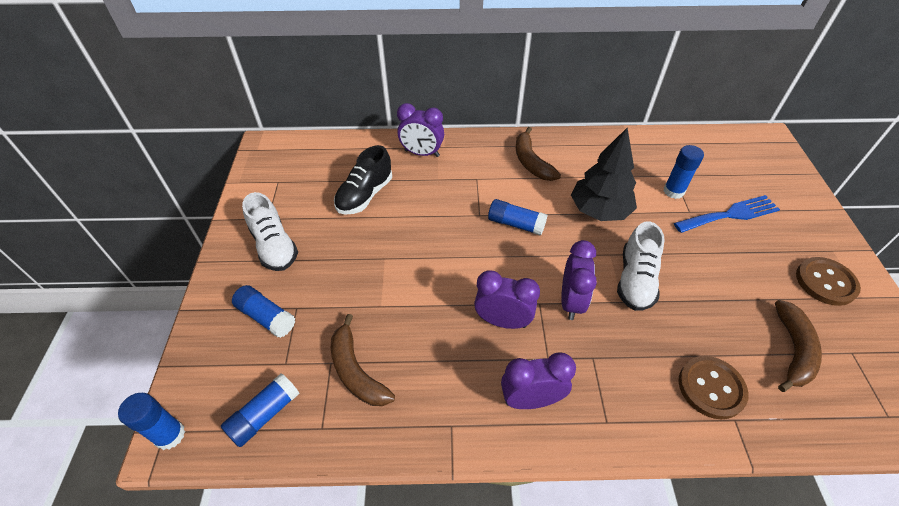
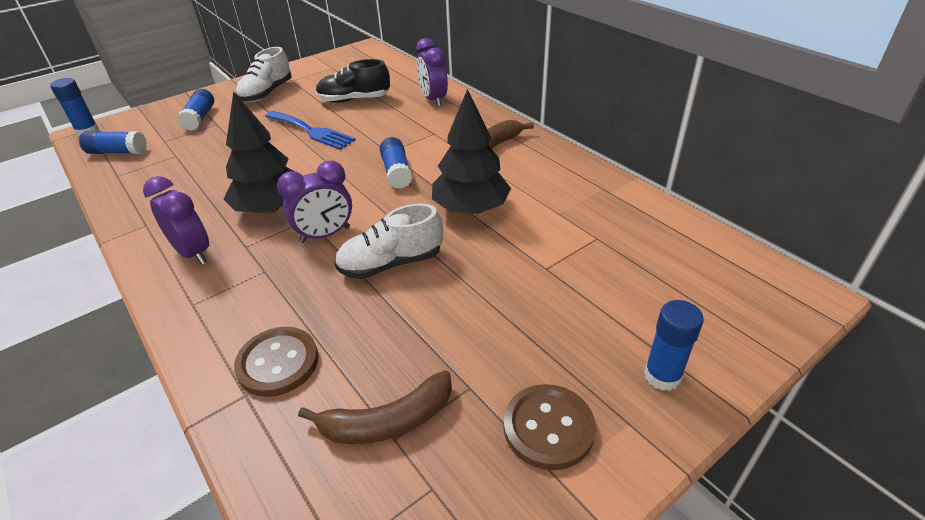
camera: 55 degrees right, 10 degrees down
brown banana [331,314,395,406] -> none
purple clock [474,270,540,329] -> black tree [224,91,295,214]
blue glue stick [663,145,704,199] -> blue glue stick moved to [644,300,704,391]
blue fork [674,195,780,233] -> blue fork moved to [265,111,356,150]

